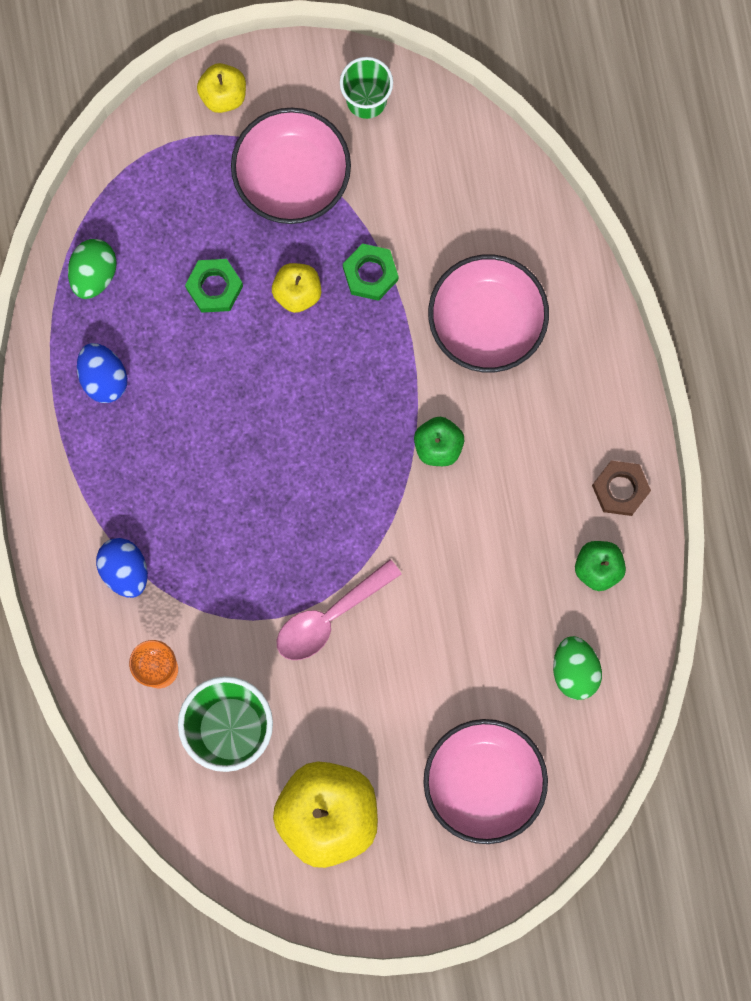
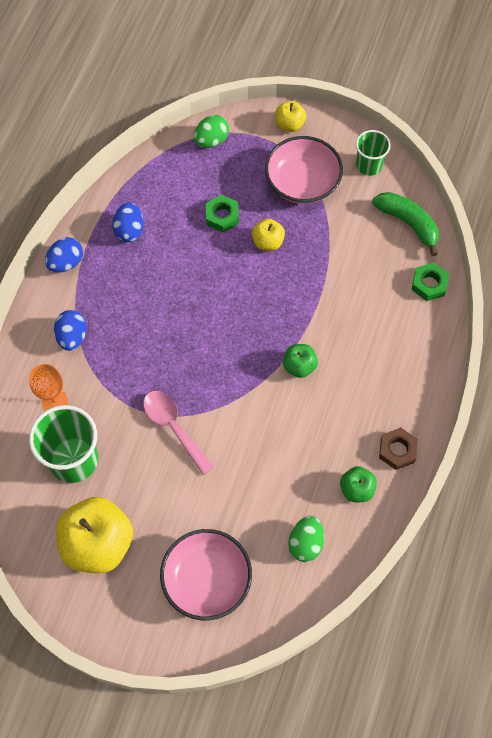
camera: 30 degrees right, 15 degrees down
green egg [68,239,117,299] -> green egg moved to [194,115,229,148]
pink spoon [277,559,402,660] -> pink spoon turned 60 degrees clockwise [143,391,214,475]
green nut [343,243,398,301] -> green nut moved to [411,263,449,301]
pink bowl [428,254,549,373] -> none
none -> blue egg [45,237,83,273]
none -> green banana [372,192,439,256]

